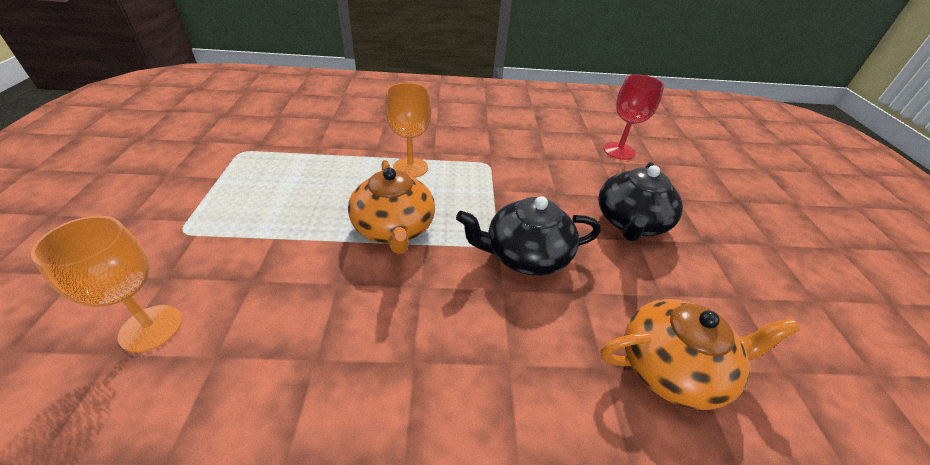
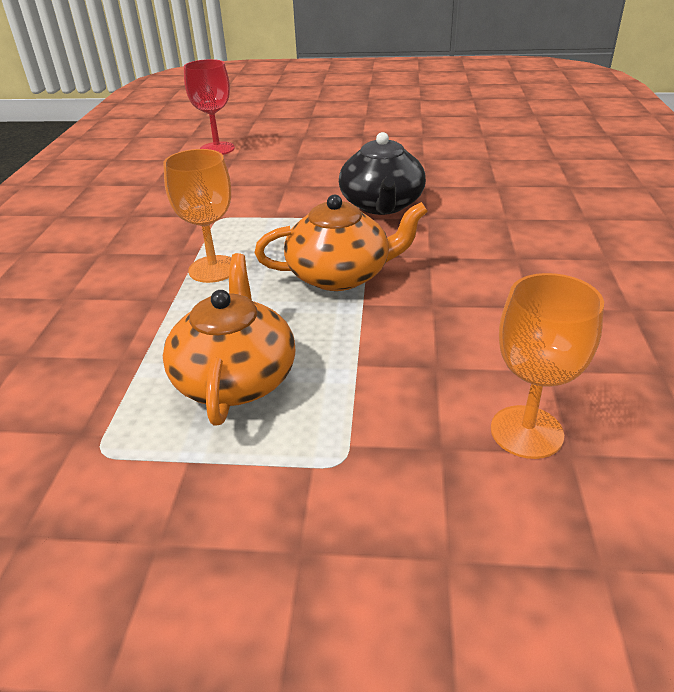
camera: 80 degrees left, 5 degrees down
black teapot [598,162,683,241] -> none
orange teapot [601,299,800,410] -> orange teapot moved to [163,253,295,425]

